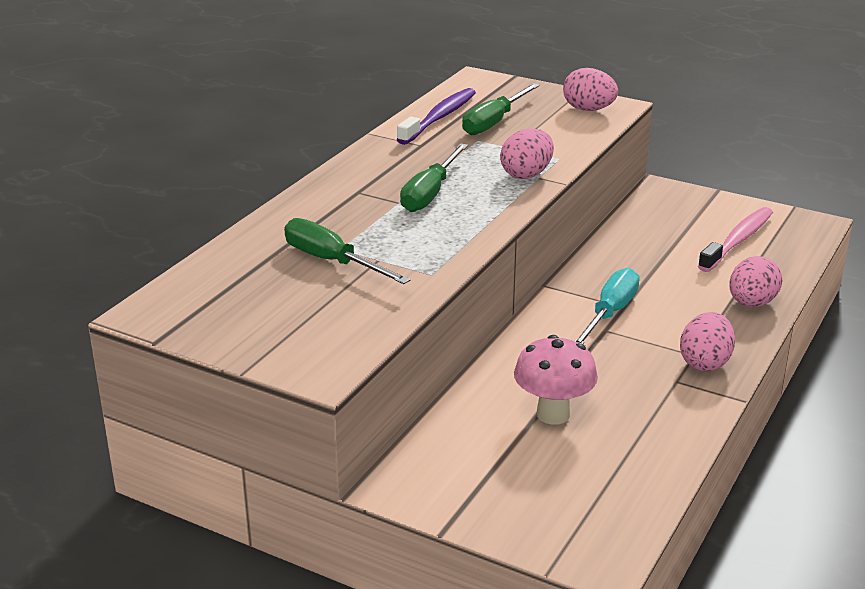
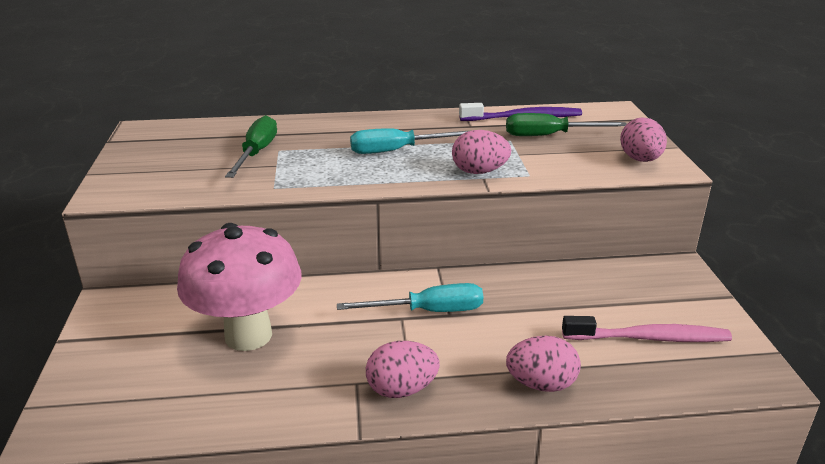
camera: 55 degrees right, 0 degrees up
green screwdriver [400,143,468,212] -> turquoise screwdriver [350,128,472,154]
pink mushroom [514,335,598,425] -> pink mushroom [177,223,302,351], size x1.58

